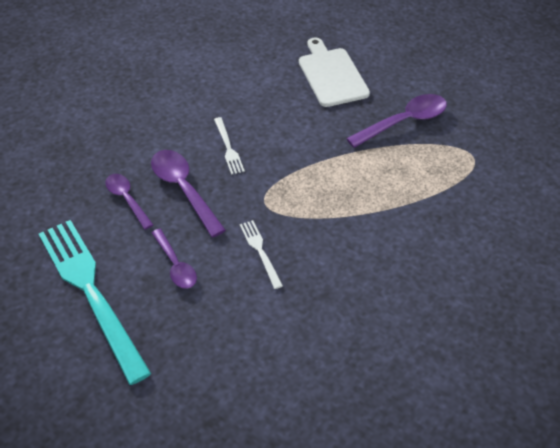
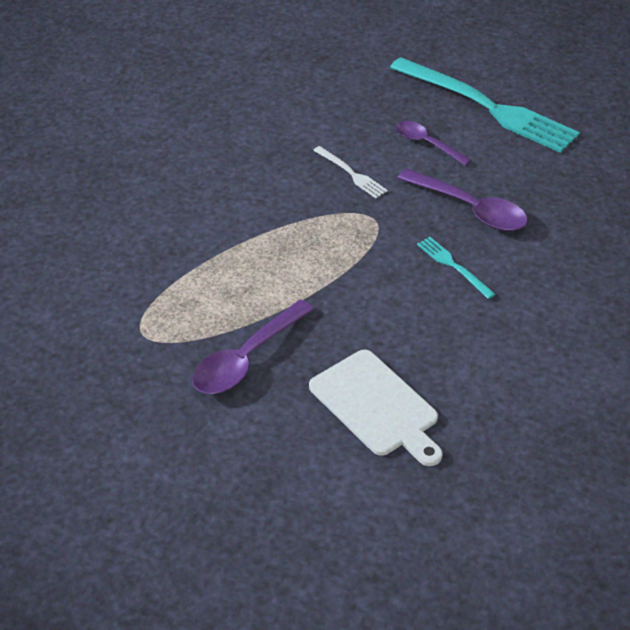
camera: 160 degrees right, 5 degrees down
purple spoon [105,174,153,230] -> none
white fork [214,117,245,175] -> turquoise fork [417,237,495,299]

